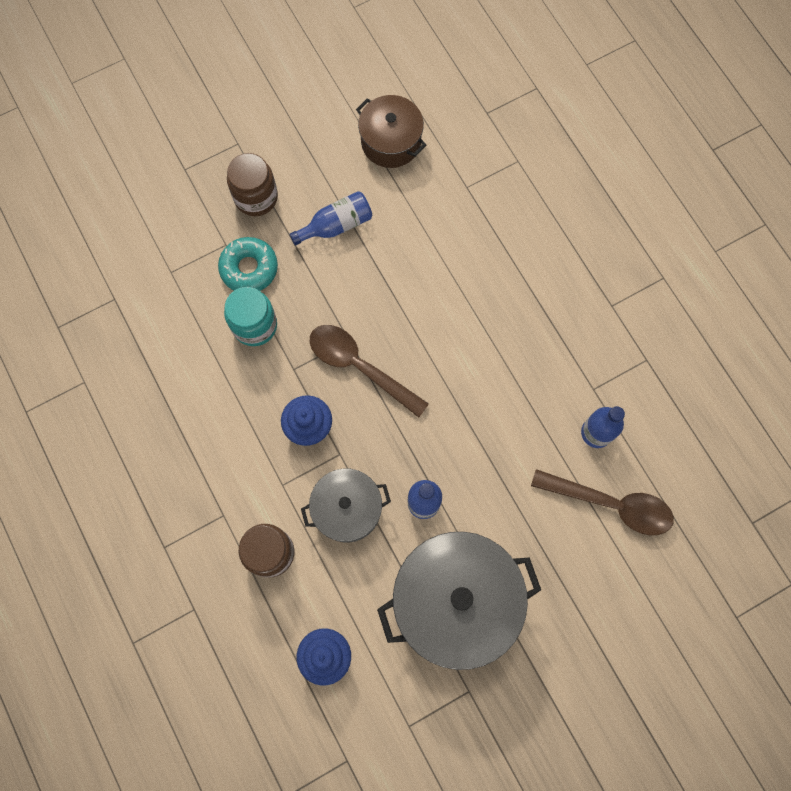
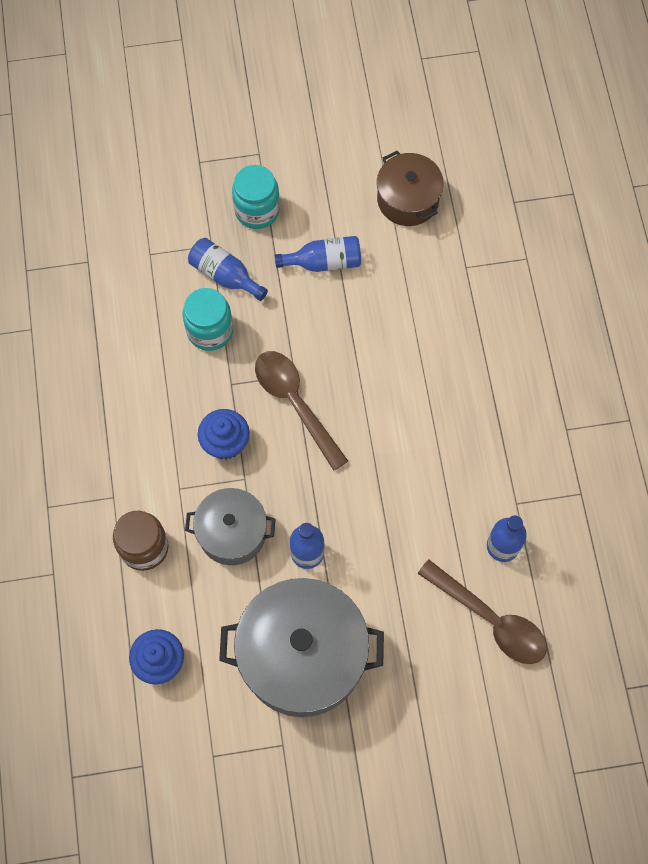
camera: 20 degrees right, 5 degrees down
turquoise donut [218,237,278,291] -> blue bottle [188,238,268,301]
brown jar [227,153,278,216] -> turquoise jar [232,165,280,229]

